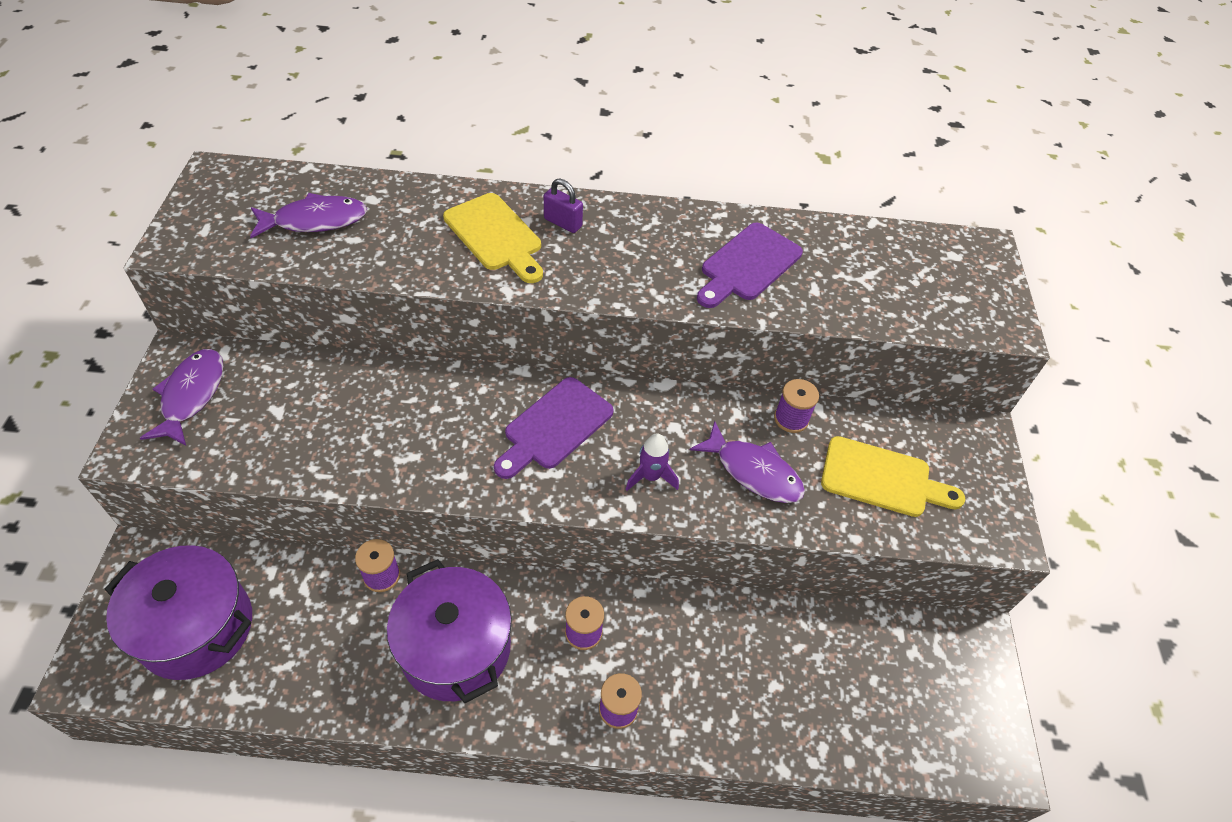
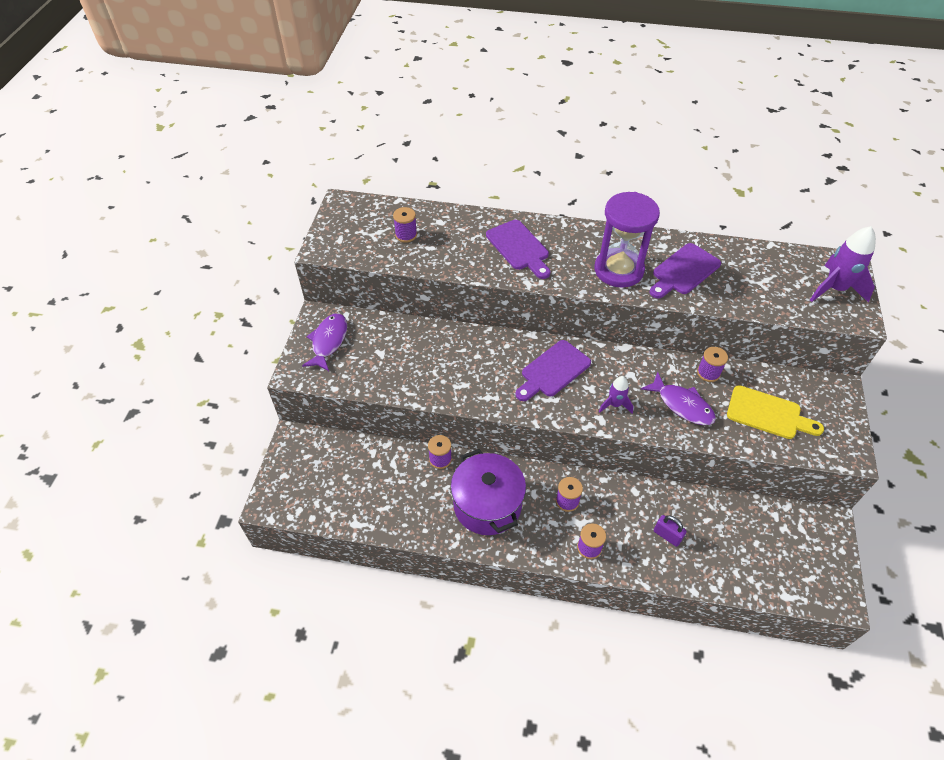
camera: 10 degrees right, 0 degrees up
purple pot [105,545,252,680] -> none
purple fish [250,193,367,238] -> purple spool [393,207,417,243]
yellow cutting board [443,193,543,283] -> purple cutting board [486,220,550,279]
purple padlock [544,178,583,233] -> purple padlock moved to [654,515,687,547]
none -> purple hourglass [595,192,660,288]
none -> purple rocket [810,226,876,303]

